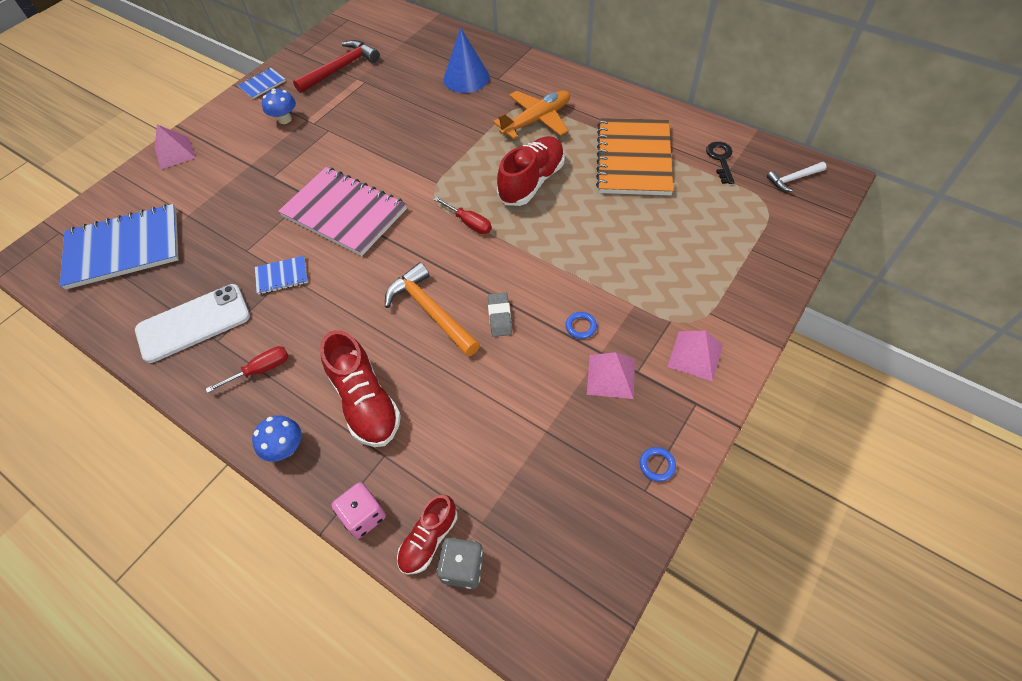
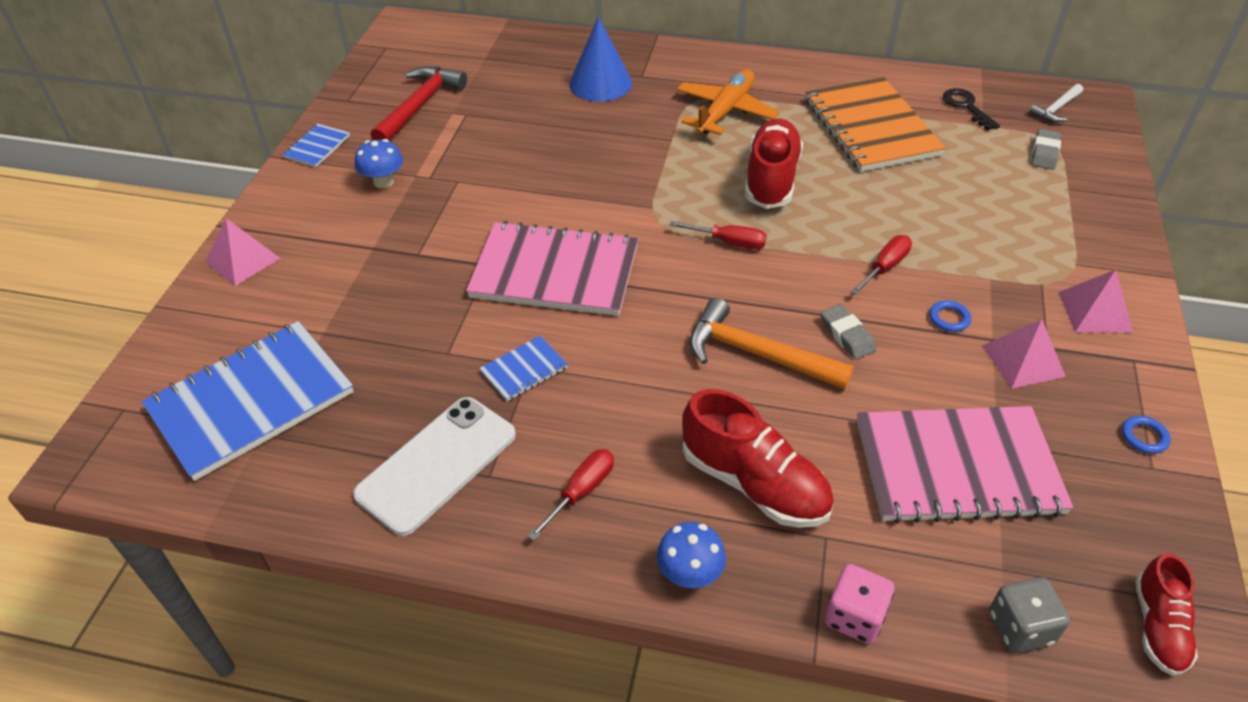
camera: 25 degrees left, 10 degrees down
red shoe [397,495,457,575] -> red shoe moved to [1135,553,1198,676]
none -> red screwdriver [851,235,912,295]
none -> pink notebook [857,406,1073,524]
none -> grey eraser [1032,129,1061,170]

